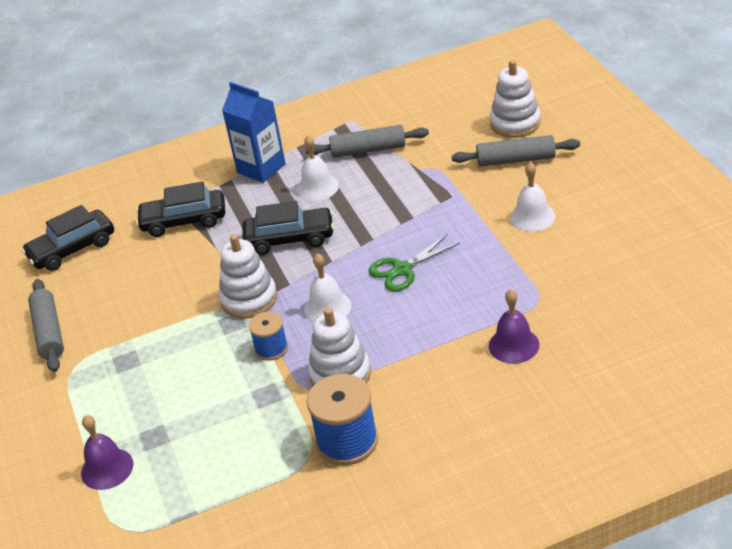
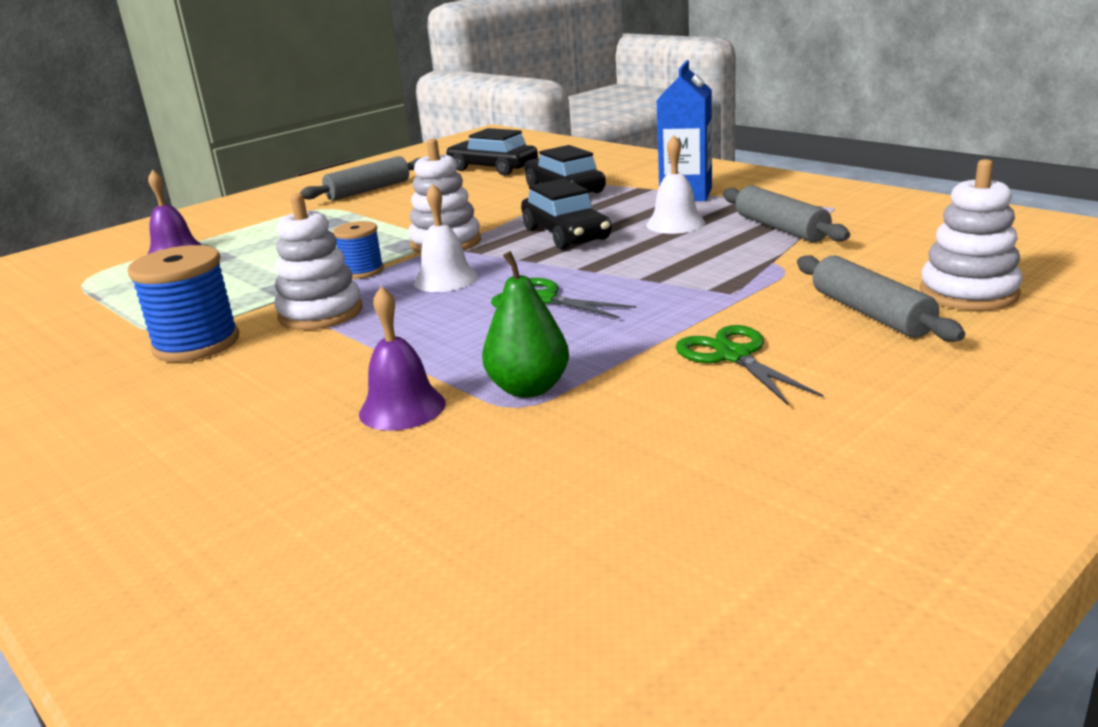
camera: 65 degrees right, 15 degrees down
white bell [510,162,555,232] -> green scissors [676,325,824,406]
none -> green pear [482,251,569,398]

